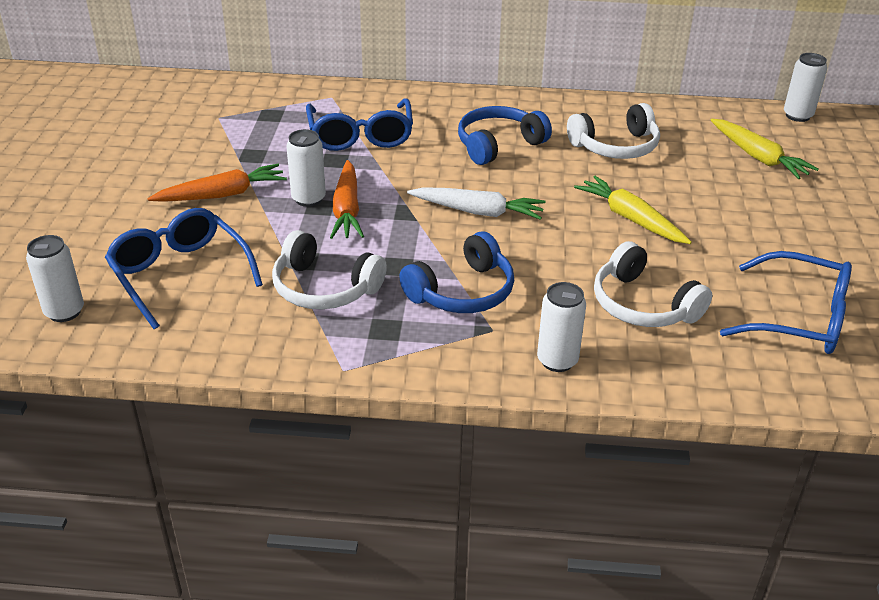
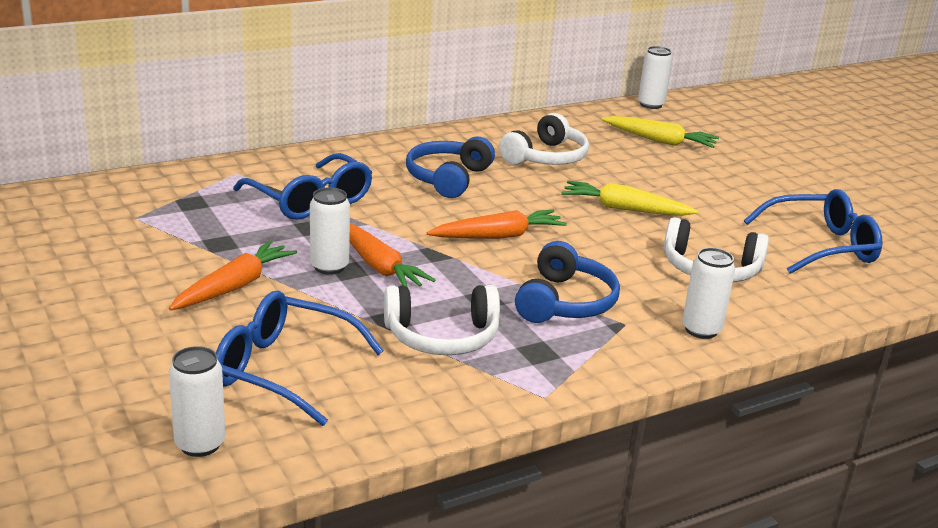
camera: 35 degrees left, 10 degrees down
white carrot [407,187,546,220] -> orange carrot [427,210,567,239]

